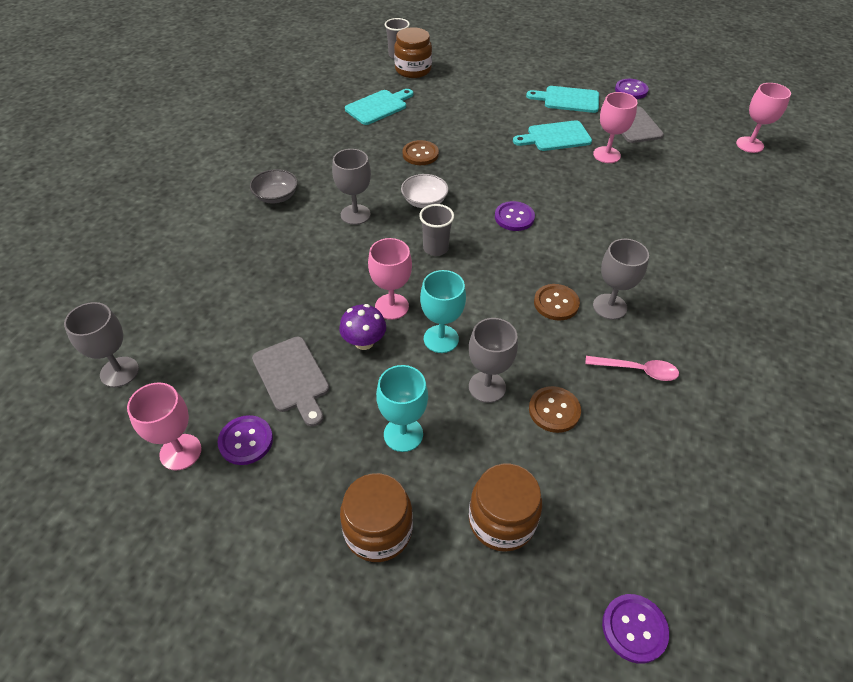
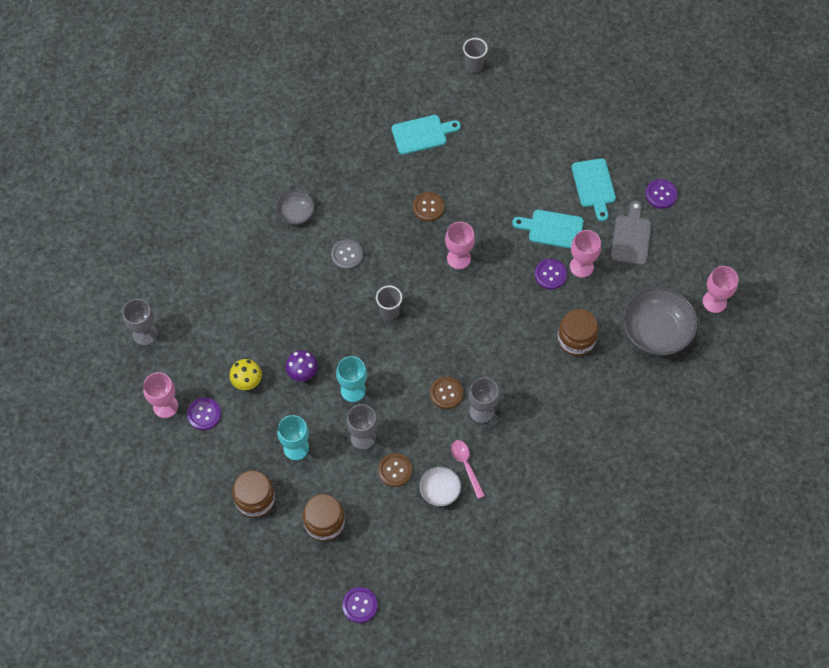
camera: 25 degrees right, 15 degrees up
grey cutting board [252,337,329,427] -> yellow mushroom [229,359,262,390]
grey goblet [332,149,371,225] -> grey button [331,239,363,270]
pink goblet [368,238,412,320] -> pink goblet moved to [445,222,475,269]
brown jar [394,27,432,78] -> brown jar moved to [557,309,598,356]
white bowl [401,174,449,208] -> white bowl moved to [420,467,461,506]
purple button [495,201,535,231] -> purple button moved to [535,259,567,290]
turquoise cutting board [526,86,599,113] -> turquoise cutting board turned 135 degrees counterclockwise [572,158,616,221]
pink spoon [585,356,679,381] -> pink spoon turned 150 degrees counterclockwise [451,440,485,499]
none -> grey bowl [622,287,698,355]

